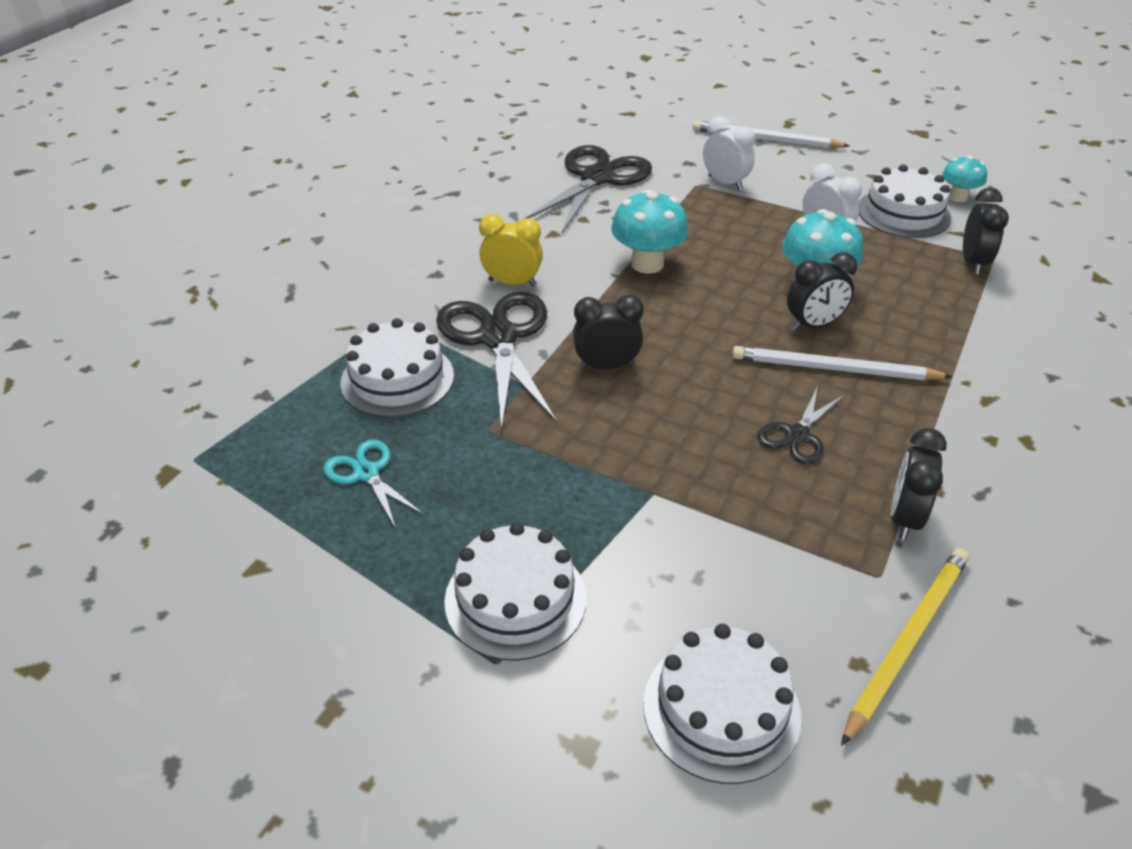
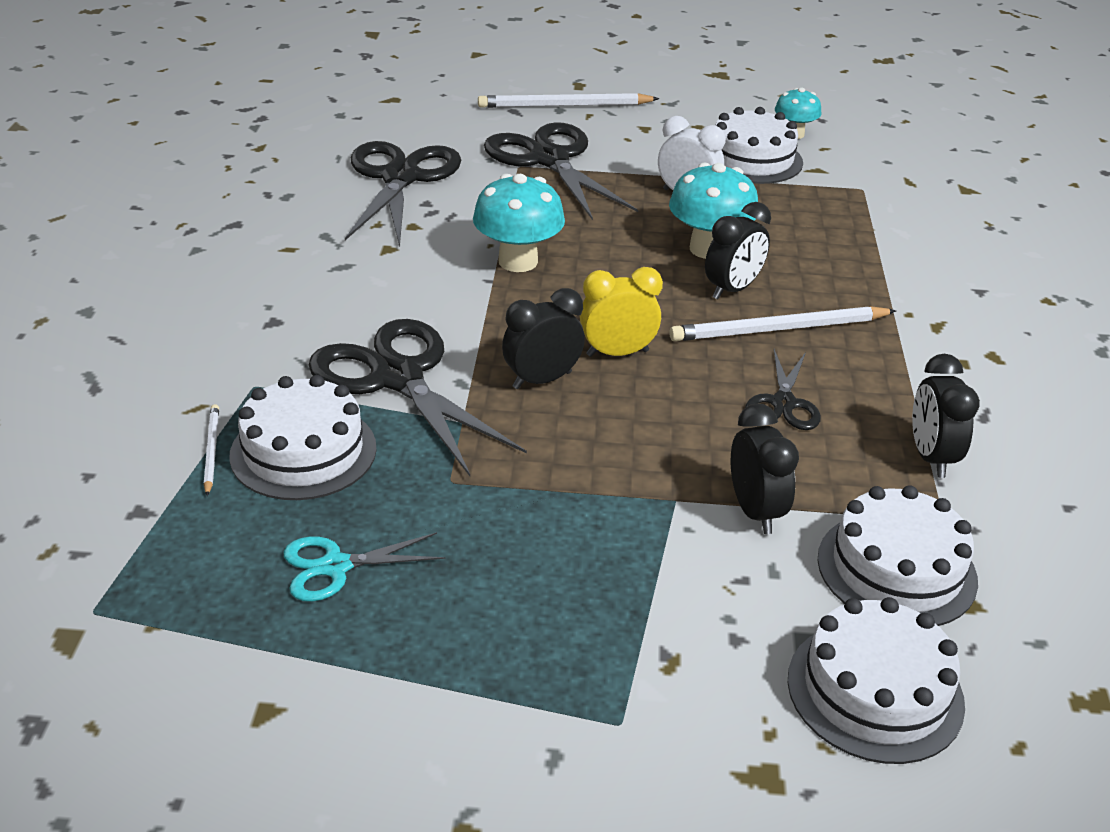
camera: 25 degrees left, 5 degrees down
turquoise scissors [323,439,424,529] -> turquoise scissors turned 45 degrees counterclockwise [283,532,445,602]
white cake [444,522,586,661] -> white cake moved to [817,485,978,626]
yellow clock [479,214,543,287] -> yellow clock moved to [580,267,663,357]
white clock [703,116,755,190] -> black scissors [484,122,638,220]
yellow pencil [841,548,969,746] -> none
black clock [963,188,1009,275] -> black clock moved to [731,403,799,534]
none -> white pencil [204,404,219,496]

